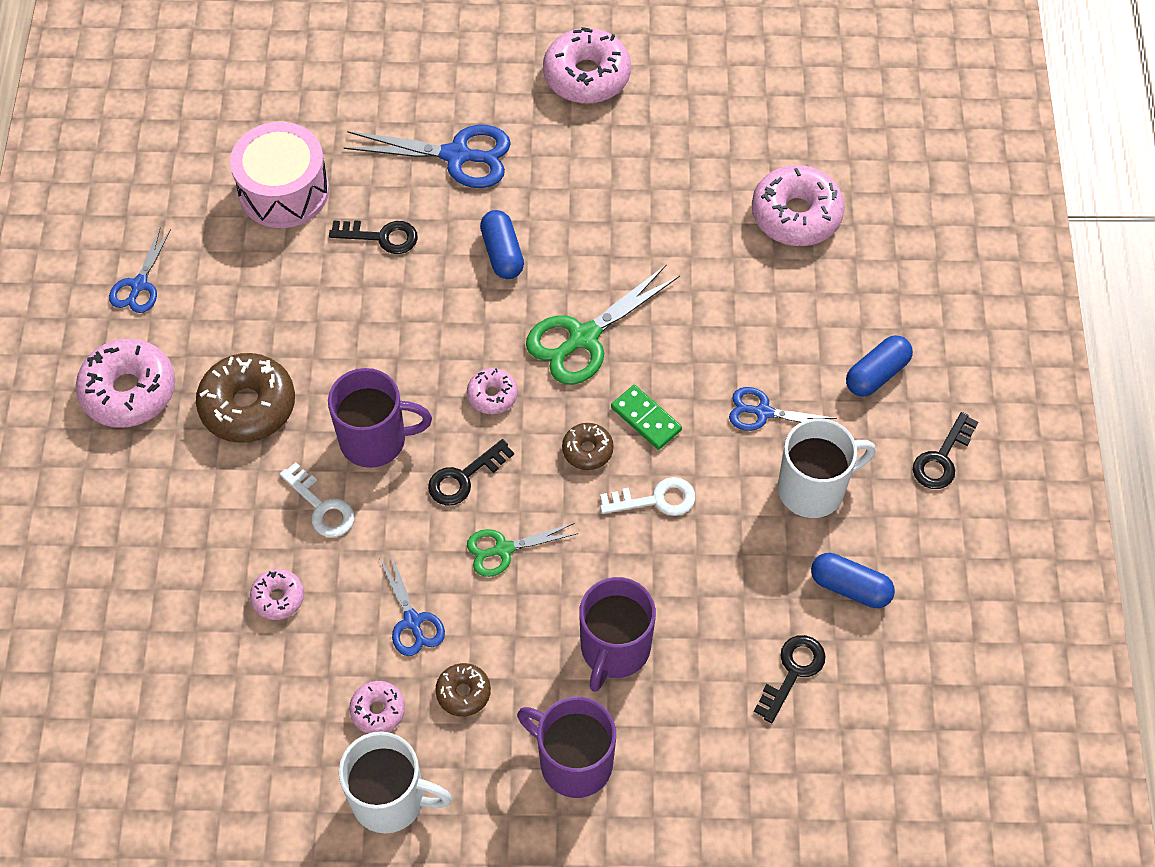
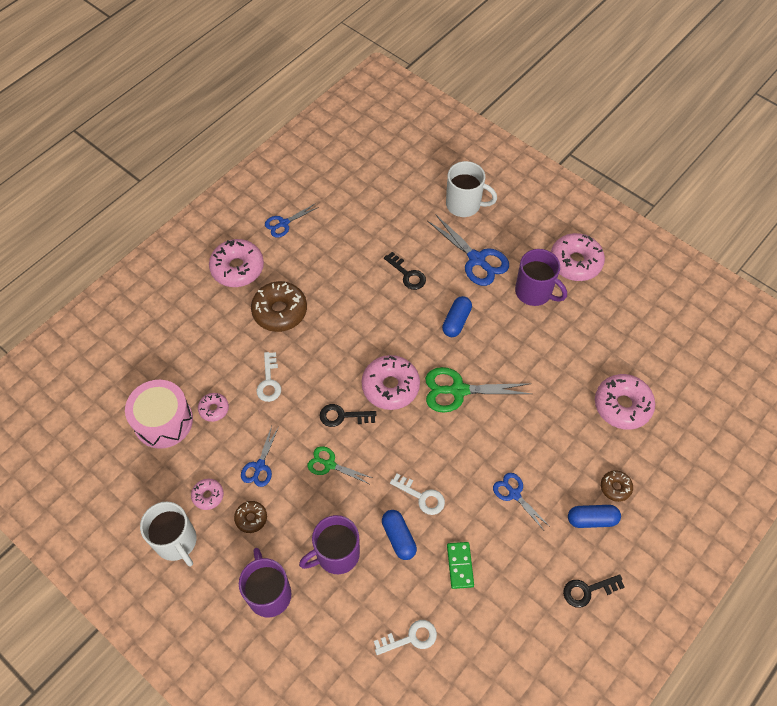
camera: 40 degrees right, 0 degrees up
pink drum [230,122,329,228] -> pink drum moved to [125,380,193,449]
purple mug [328,368,432,468] -> purple mug moved to [515,249,567,306]
pink donut [467,368,517,414] -> pink donut [361,355,420,410], size x1.93
brown donut [562,423,614,470] -> brown donut moved to [601,470,633,502]
green domino [611,385,682,450] -> green domino moved to [447,542,474,589]
black key [754,635,826,723] -> white key [374,620,437,655]
white mug [778,418,876,518] -> white mug moved to [446,161,497,217]
blue capsule [811,553,895,608] -> blue capsule moved to [382,510,417,560]

